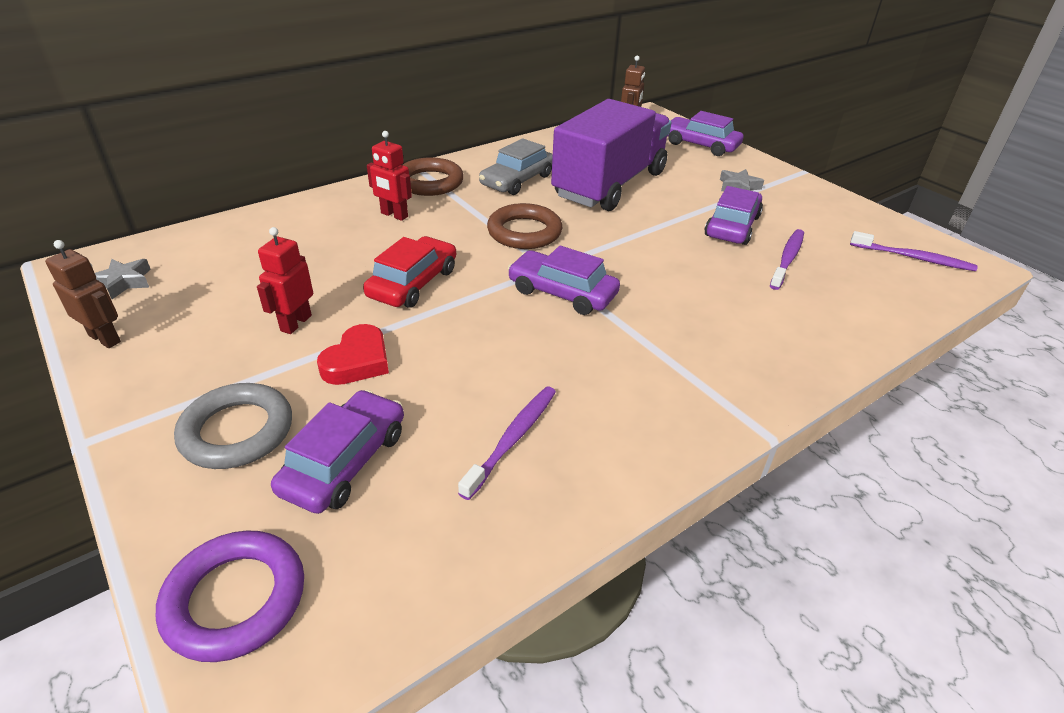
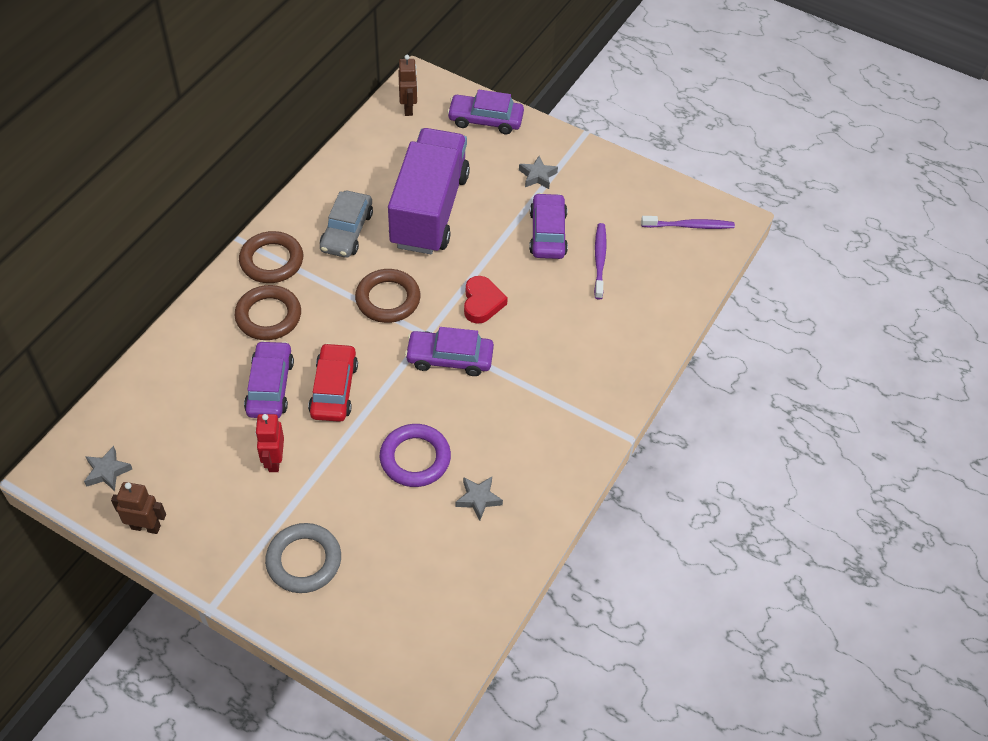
camera: 25 degrees left, 15 degrees up
purple ring [156,531,304,662] -> purple ring moved to [380,424,451,487]
purple car [271,390,404,514] -> purple car moved to [244,340,294,418]
red heart [317,324,389,385] -> red heart moved to [464,276,508,324]
red robot [367,131,412,221] -> brown ring [235,285,301,340]
purple toothbrush [458,386,556,500] -> grey star [455,477,503,521]

